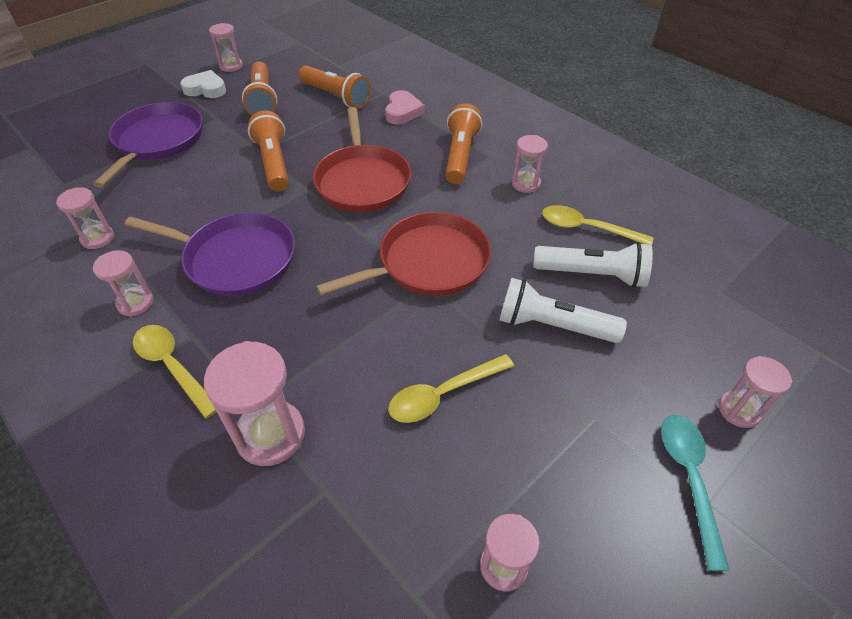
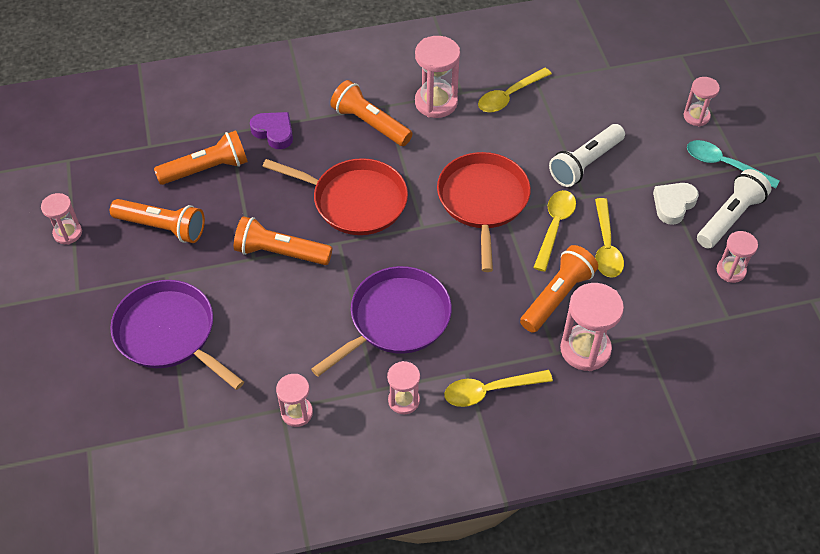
camera: 60 degrees left, 5 degrees up
white heart [180,70,226,98] -> white heart moved to [653,183,699,225]
pink heart [385,90,424,124] -> purple heart [250,112,293,149]
pink hourglass [512,135,548,193] -> pink hourglass [415,36,460,118], size x1.65
white flashlight [533,242,653,288] -> white flashlight moved to [697,169,772,249]
none -> orange flashlight [520,245,598,333]
none -> yellow spoon [533,190,576,272]

